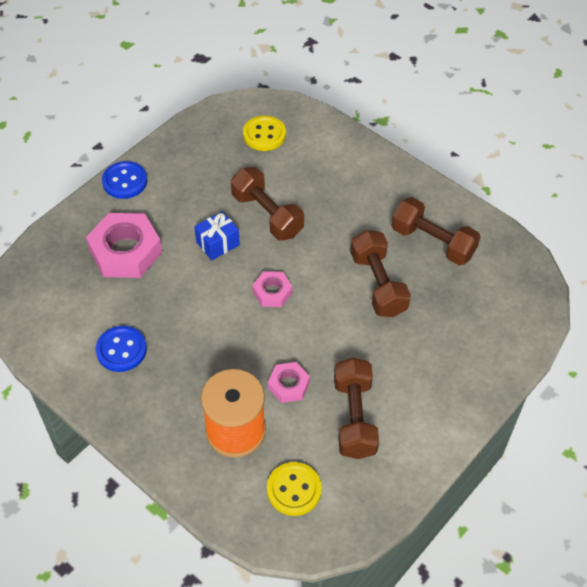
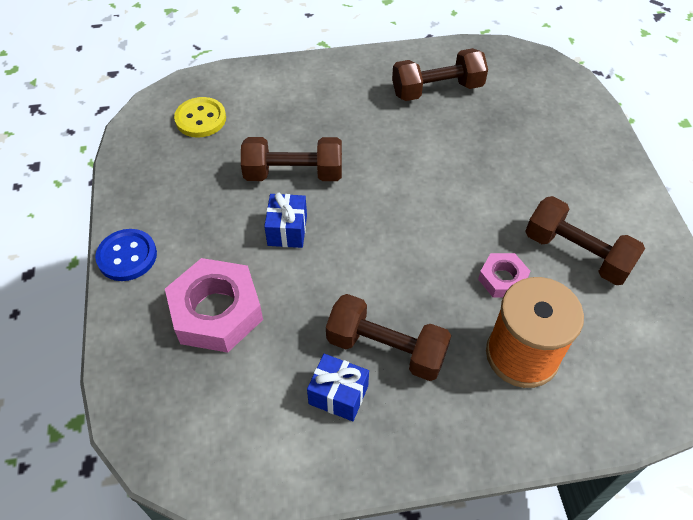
camera: 50 degrees left, 0 degrees up
blue button [96,326,147,372] -> blue gift [307,354,369,421]
pink nut [252,271,292,307] -> none
yellow button [267,462,322,516] -> none
brown dumbbell [351,230,411,317] -> brown dumbbell moved to [326,294,451,381]

